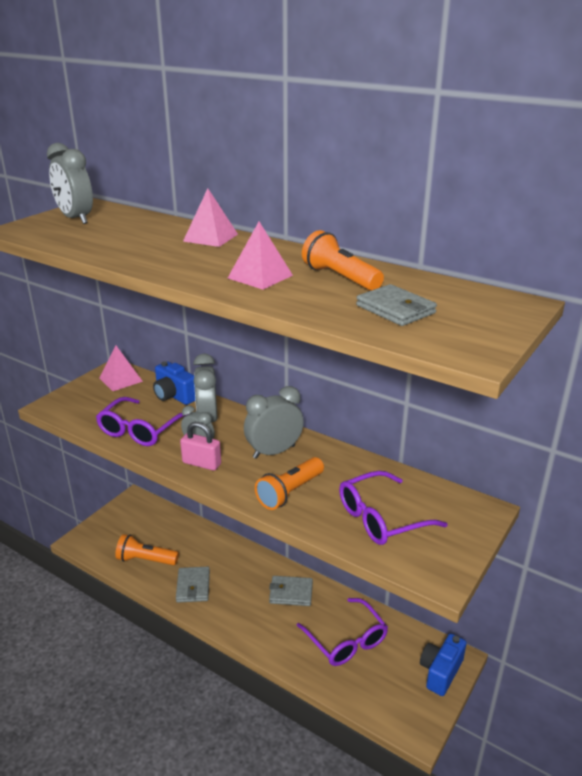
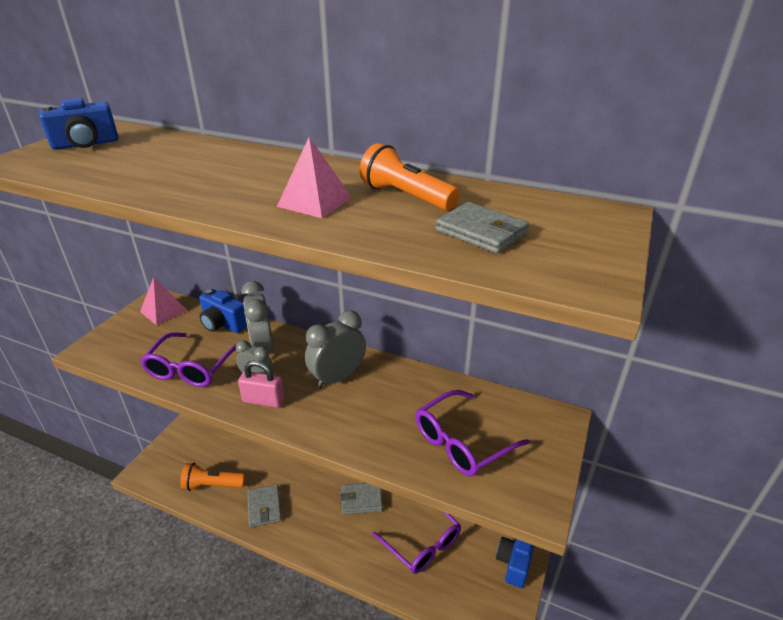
camera: 10 degrees left, 5 degrees up
grey clock [47,143,93,224] -> blue camera [39,98,119,150]
pink pyramid [183,189,238,247] -> none
orange flashlight [255,457,324,510] -> none

